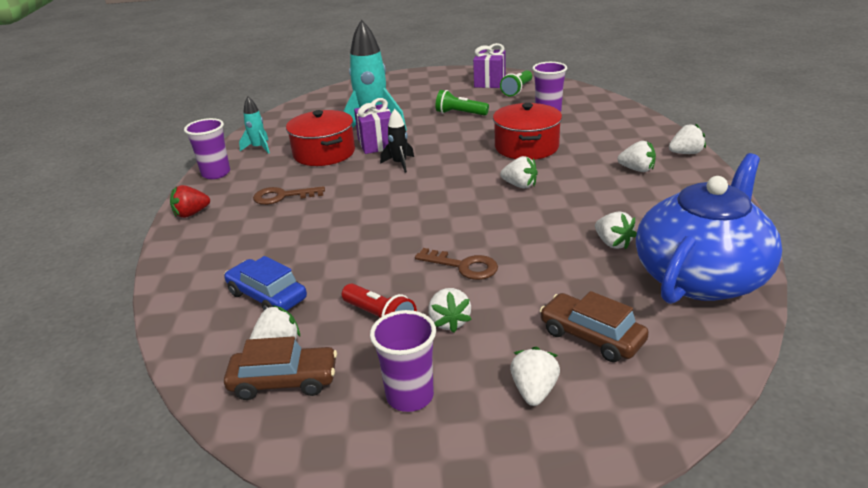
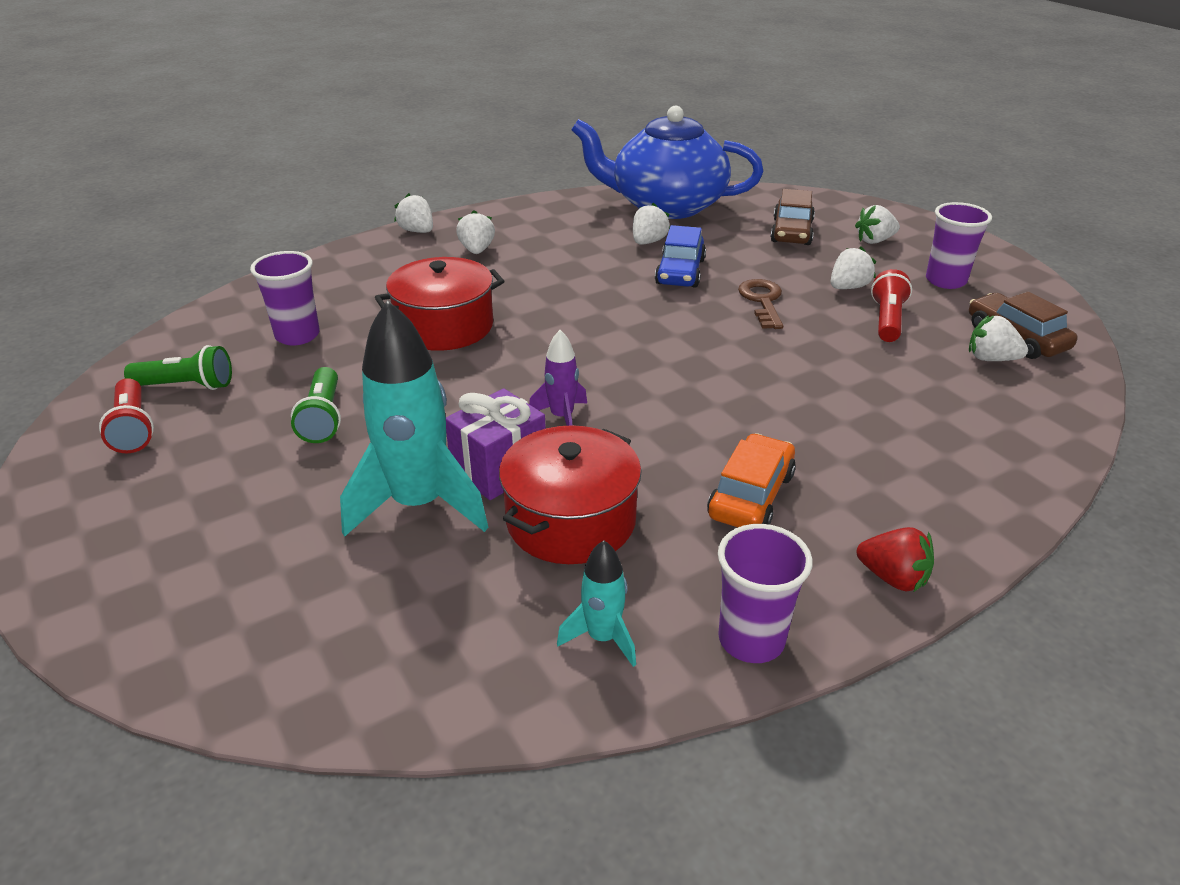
camera: 120 degrees left, 5 degrees up
blue car [224,256,307,311] -> blue car moved to [655,225,706,288]
brown key [253,186,325,205] -> orange car [707,433,796,527]
black rocket [380,109,414,173] -> purple rocket [529,330,587,426]
purple gift [473,43,506,88] -> red flashlight [99,378,154,453]
white strawberry [500,156,538,188] -> none

